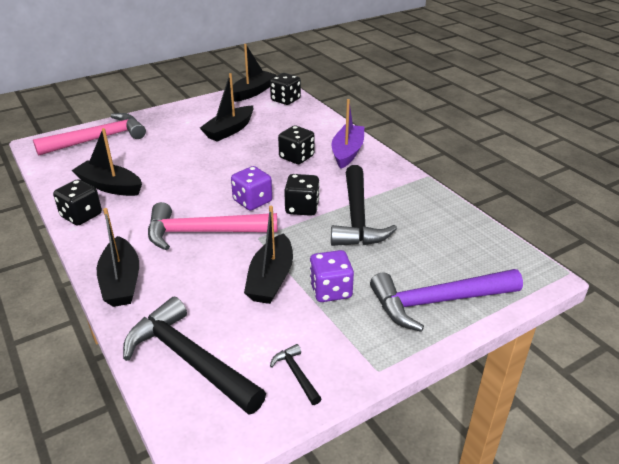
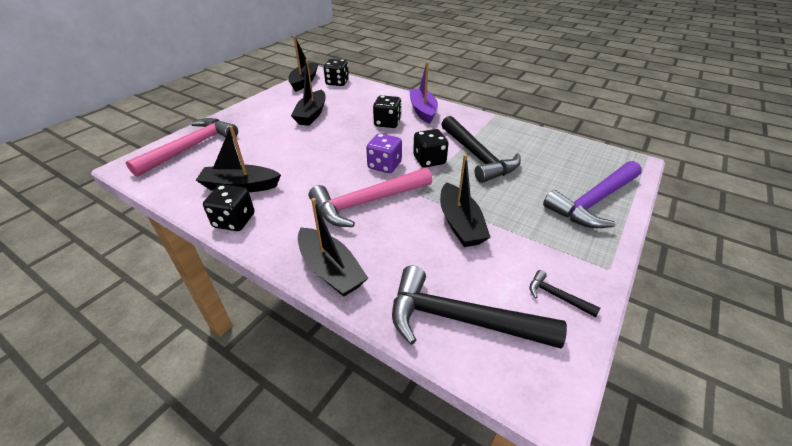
camera: 25 degrees left, 5 degrees up
purple dice [310,250,354,302] -> none

